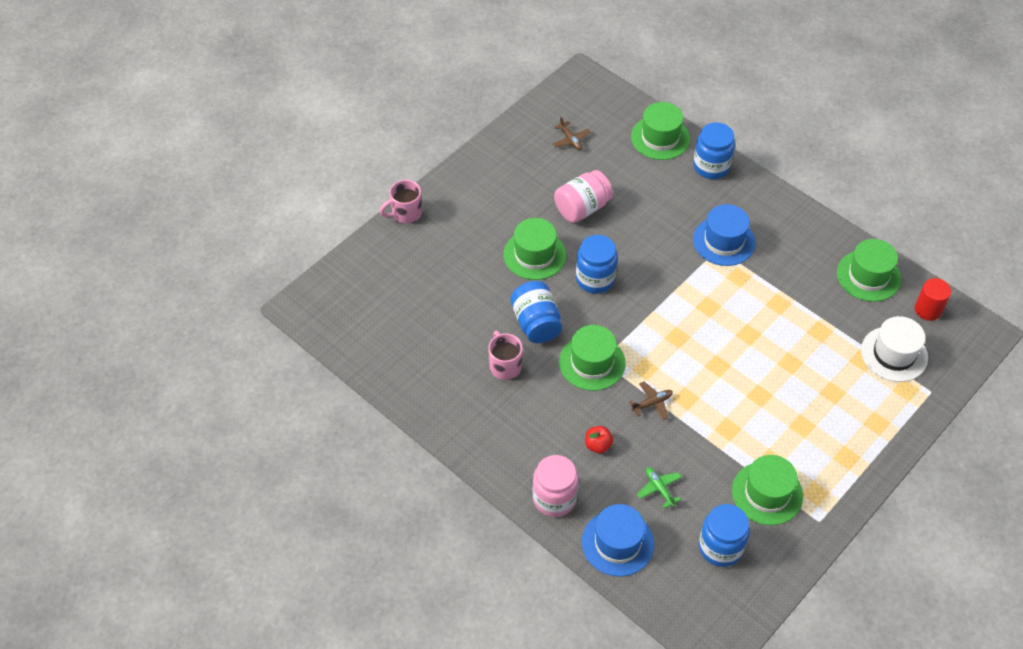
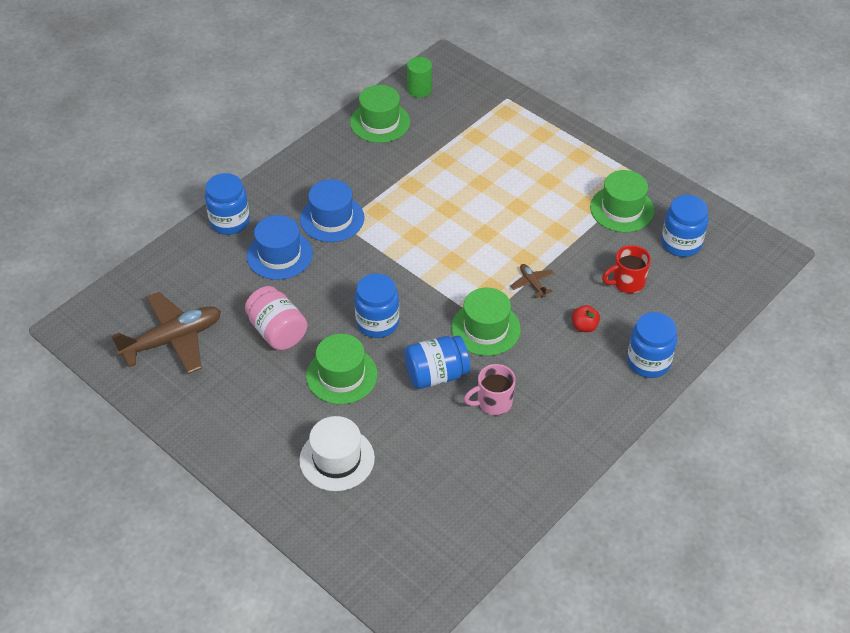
camera: 90 degrees left, 5 degrees down
pink mug [380,180,422,224] -> none
pink jar [532,455,579,517] -> blue jar [627,312,677,378]
brown plane [552,117,590,151] -> brown plane [111,292,221,374], size x2.27
blue hat [582,504,654,577] -> blue hat moved to [246,215,313,280]
green hat [631,102,690,160] -> none
green plane [637,467,682,509] -> red mug [602,245,651,293]
white hat [861,316,928,382] -> white hat moved to [299,416,375,491]
red cylinder [915,278,951,321] -> green cylinder [407,57,432,98]

